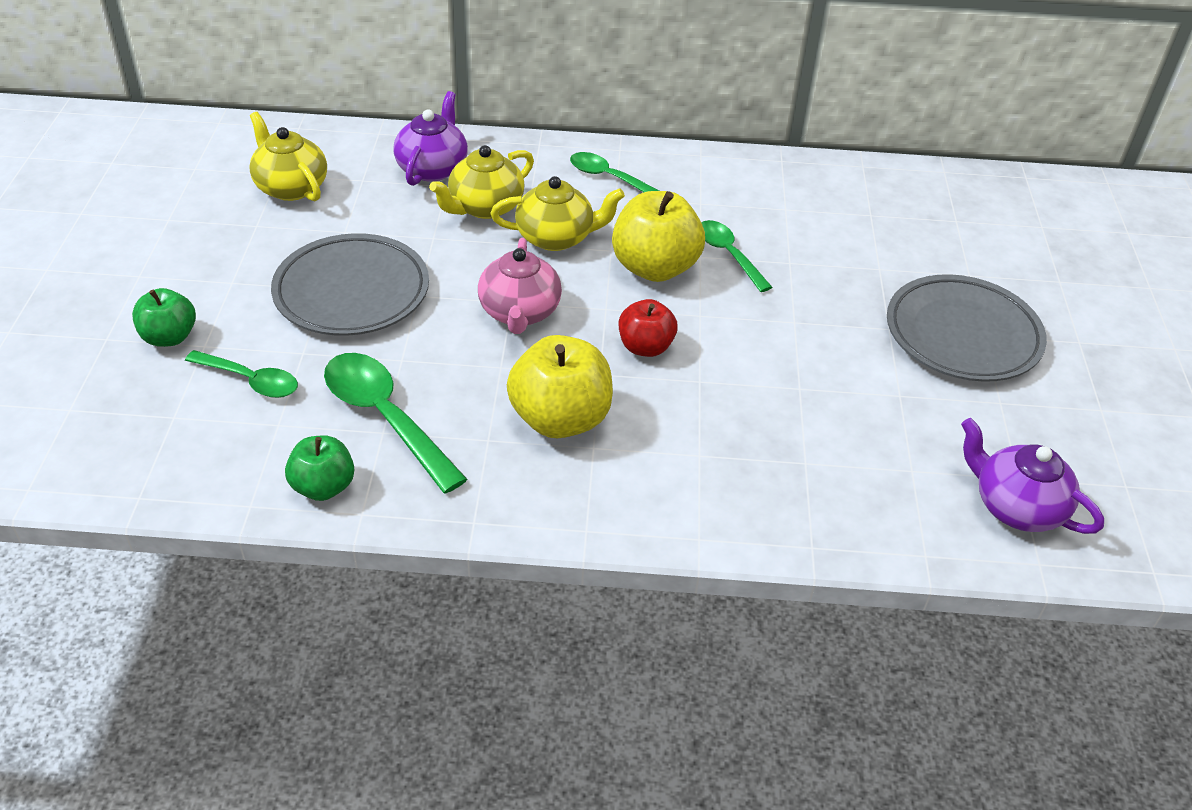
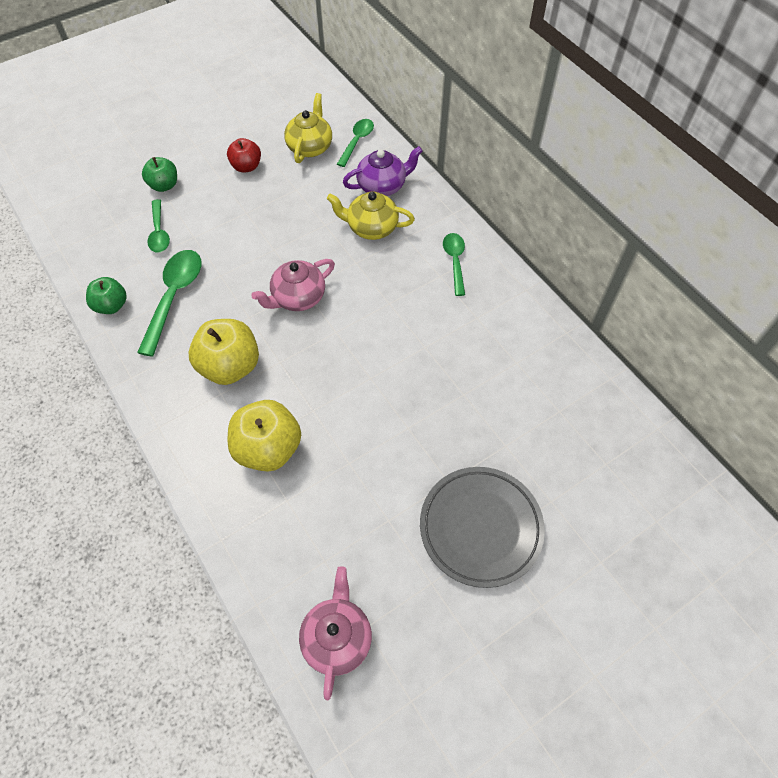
camera: 55 degrees right, 15 degrees up
grey plate [271,233,429,336] -> none
yellow teapot [491,176,625,251] -> none
yellow apple [612,191,705,282] -> yellow apple moved to [227,400,301,472]
red apple [619,299,678,357] -> red apple moved to [227,138,261,172]
green spoon [701,220,772,292] -> green spoon moved to [337,119,374,167]
purple teapot [961,418,1104,534] -> pink teapot [299,566,372,700]

